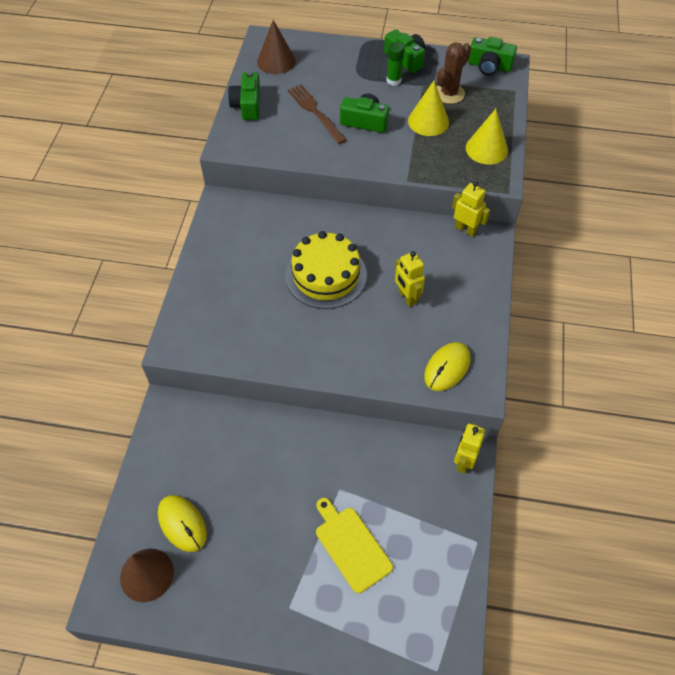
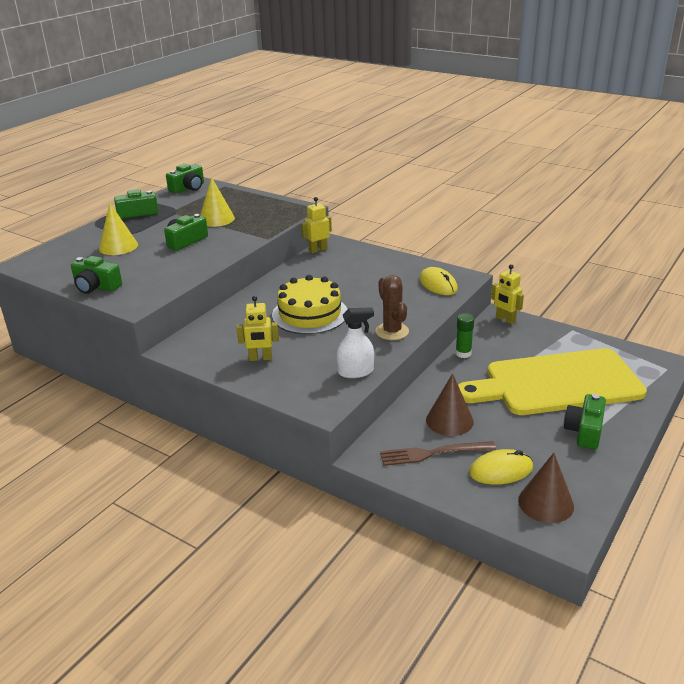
camera: 65 degrees left, 25 degrees down
brown cone [257,20,296,74] -> brown cone moved to [426,373,474,436]
brown fork [288,84,346,144] -> brown fork moved to [380,441,496,466]
yellow cutting board [316,498,393,593] -> yellow cutting board [458,348,647,415], size x2.11
green glue stick [386,42,405,86] -> green glue stick moved to [455,313,474,358]
yellow robot [395,251,425,307] -> yellow robot moved to [236,296,279,361]
brown cactus [437,42,471,104] -> brown cactus moved to [376,275,409,340]
yellow cone [466,109,508,164] -> yellow cone moved to [99,203,138,255]
none -> white spray bottle [337,307,374,378]
none -> green camera [564,394,606,449]

